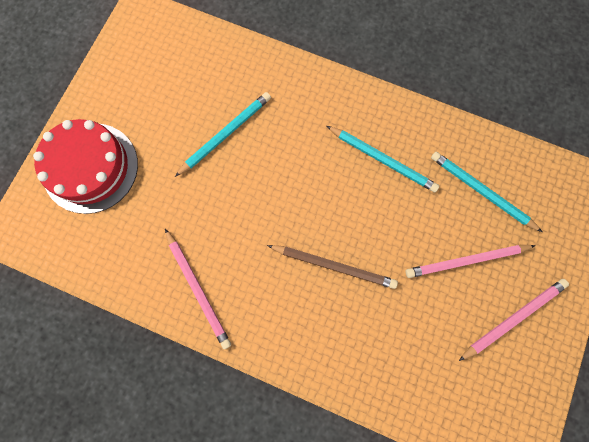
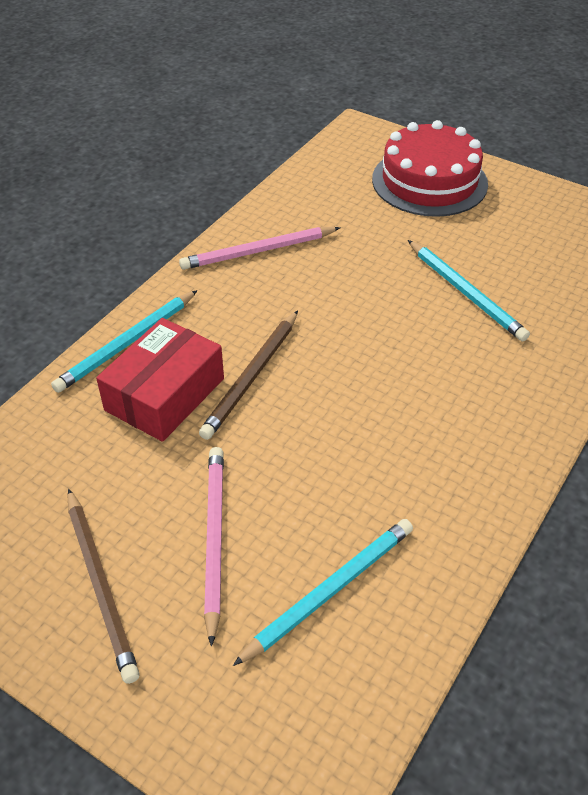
camera: 100 degrees right, 30 degrees down
turquoise pencil [327,126,439,192] -> turquoise pencil moved to [51,290,198,393]
pink pencil [459,279,569,361] -> brown pencil [68,489,140,684]
none -> red box [96,318,224,442]

